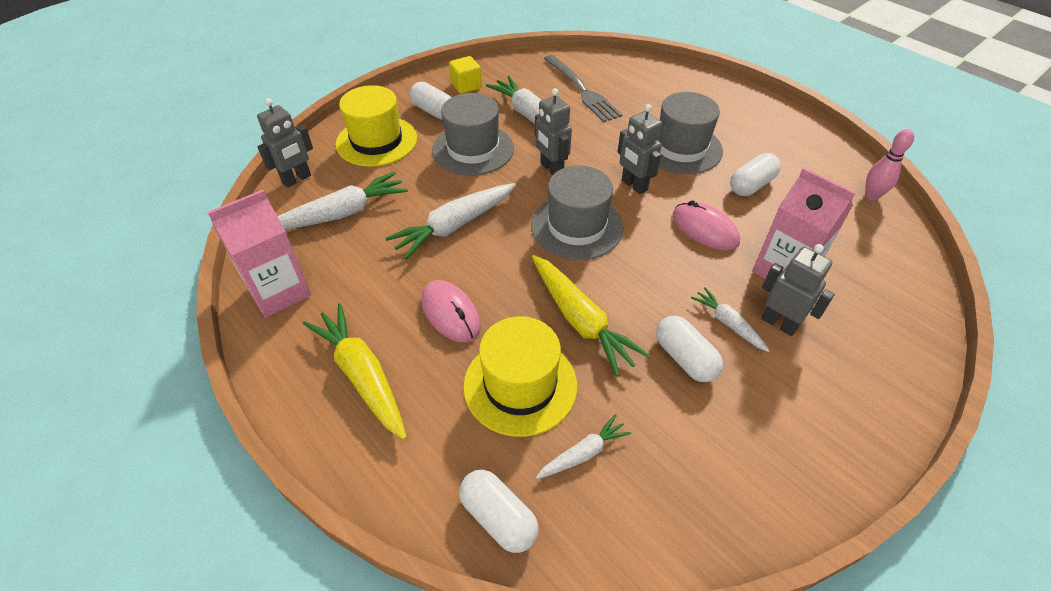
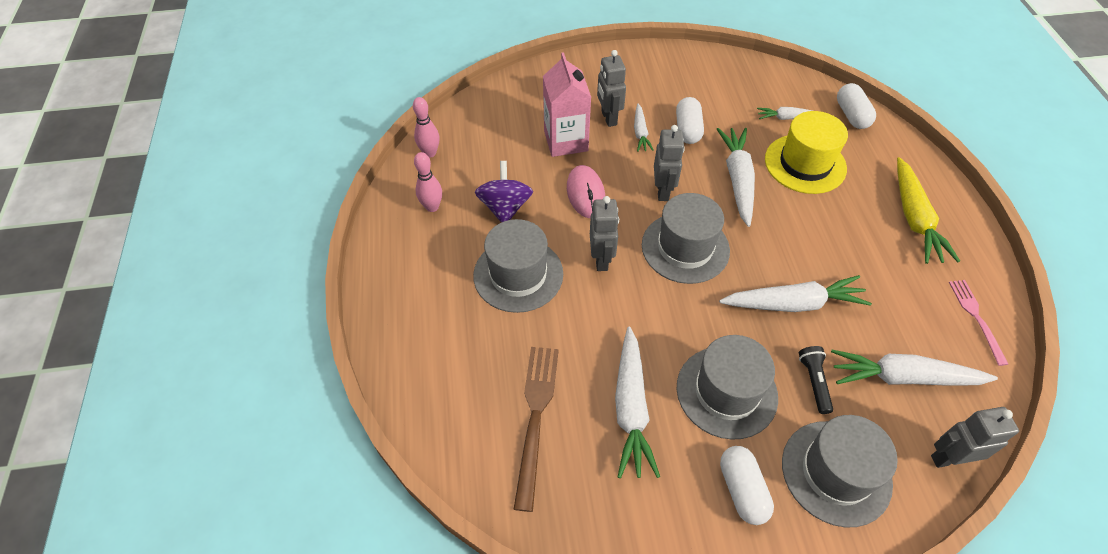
camera: 145 degrees left, 5 degrees up
pink carton [207,190,311,318] -> pink fork [949,280,1008,366]
yellow hat [336,85,417,167] -> grey hat [782,415,898,527]
pink mouse [421,280,481,342] -> none
yellow cube [449,56,482,94] -> none
yellow carrot [532,255,650,377] -> white carrot [717,128,755,227]
grey robot [535,88,572,175] -> grey robot moved to [654,125,685,201]
grey fork [544,55,623,122] -> brown fork [513,347,559,512]
white capsule [730,153,781,196] -> purple spinning top [475,161,533,223]
none -> pink bowling pin [414,152,442,212]
none -> black flashlight [799,346,833,414]

